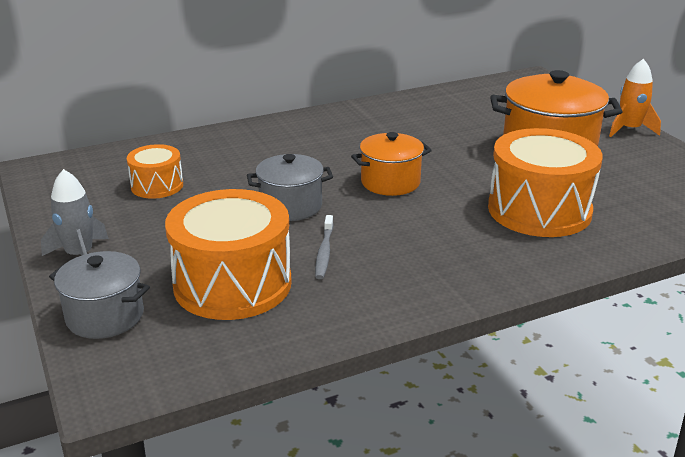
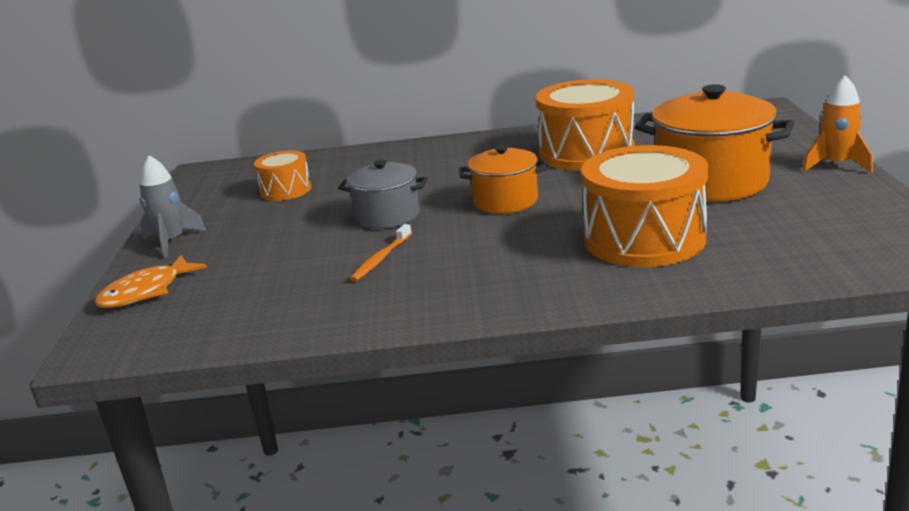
camera: 25 degrees right, 5 degrees down
grey pot [49,251,150,339] -> orange fish [94,255,207,308]
orange drum [165,189,292,320] -> orange drum moved to [536,79,635,171]
grey toothbrush [315,215,333,279] -> orange toothbrush [350,224,412,282]

